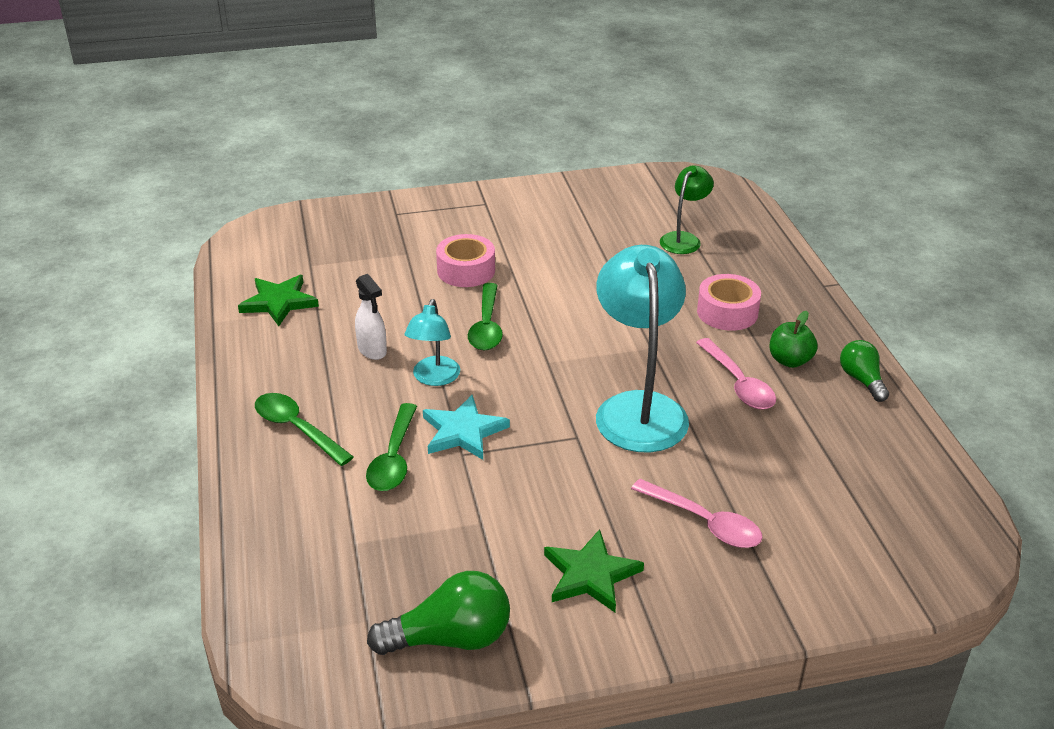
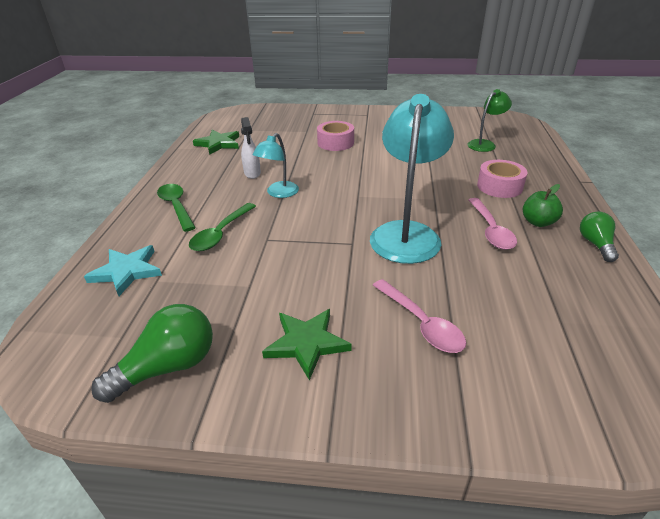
camera: 20 degrees right, 0 degrees up
green light bulb [367,571,510,655] -> green light bulb turned 45 degrees counterclockwise [91,304,213,403]
turquoise star [423,395,510,460] -> turquoise star moved to [84,245,162,296]
green spoon [468,283,503,350] -> none

